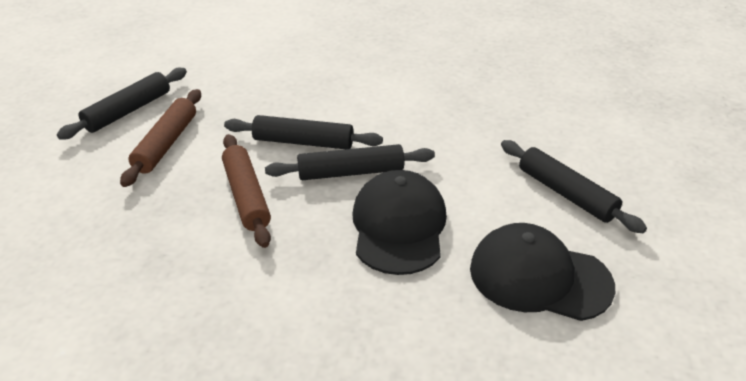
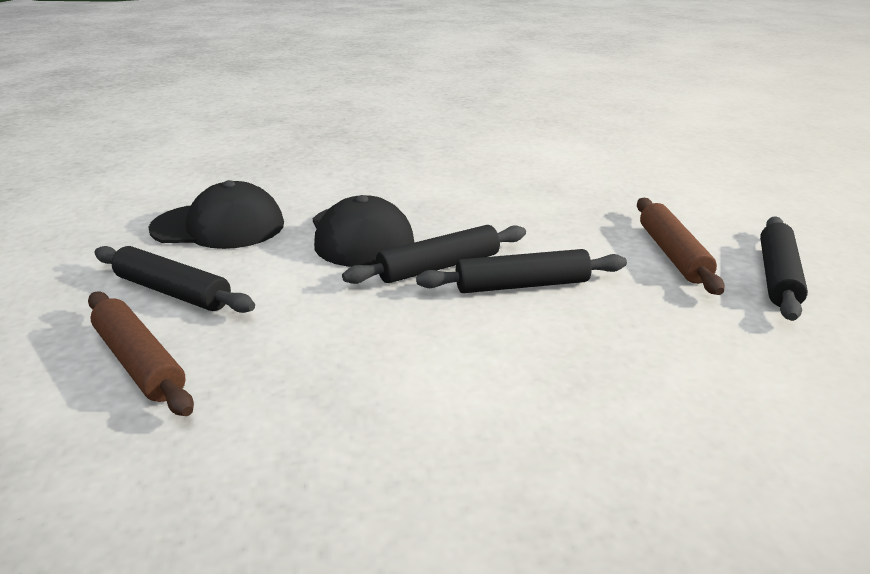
camera: 160 degrees right, 10 degrees down
brown rolling pin [222,134,271,248] -> brown rolling pin moved to [88,291,194,416]

